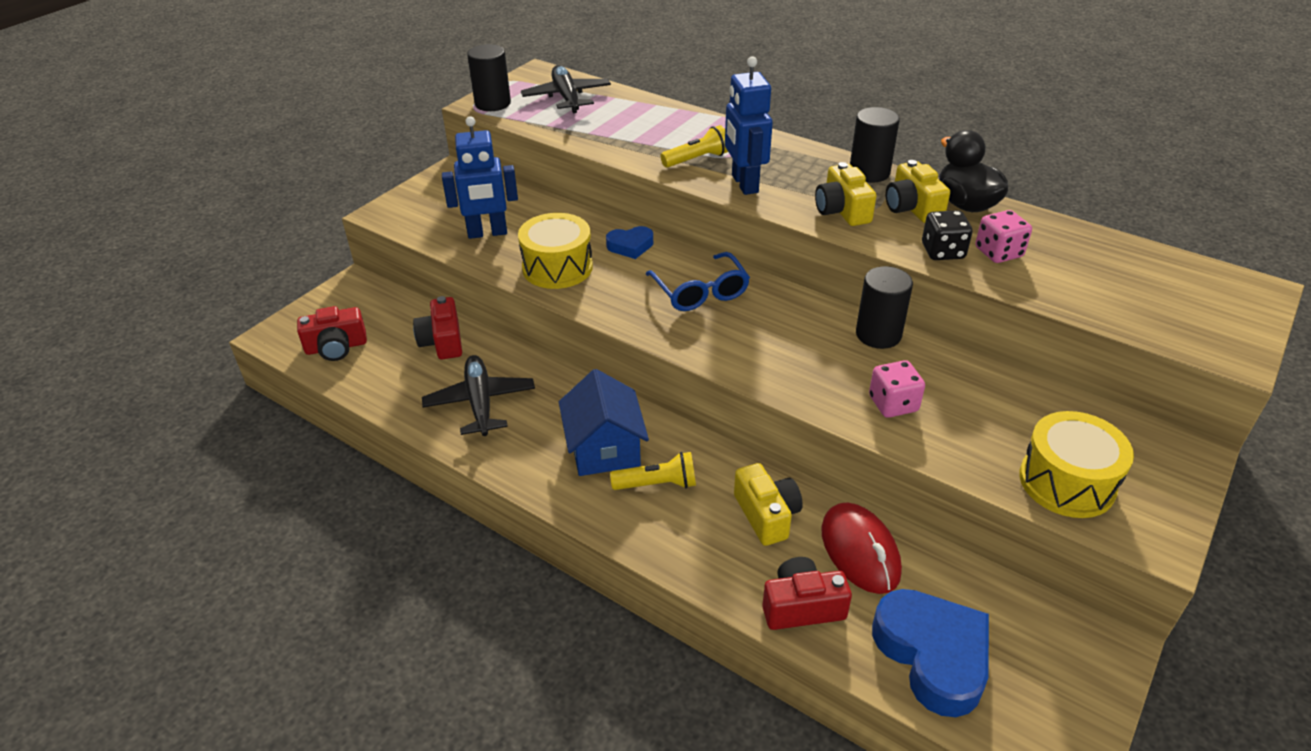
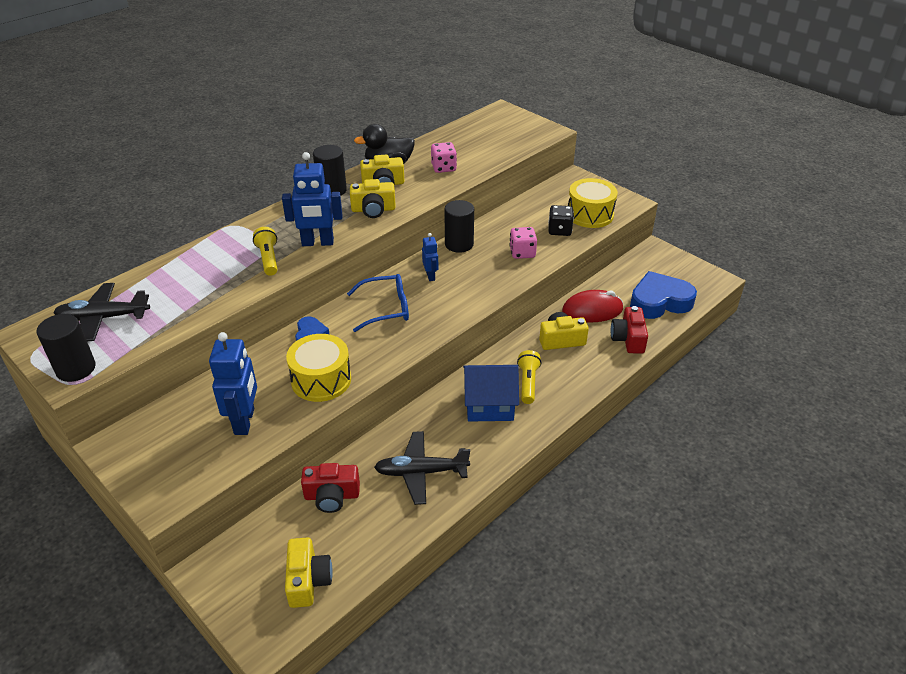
camera: 80 degrees left, 0 degrees up
red camera [297,306,367,361] -> yellow camera [285,537,333,608]
black dice [922,210,972,260] -> black dice moved to [548,205,574,236]
none -> blue robot [422,233,438,281]

